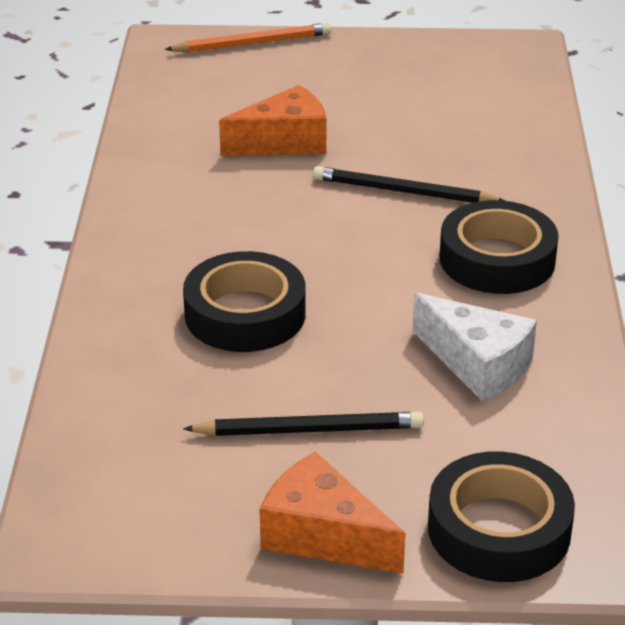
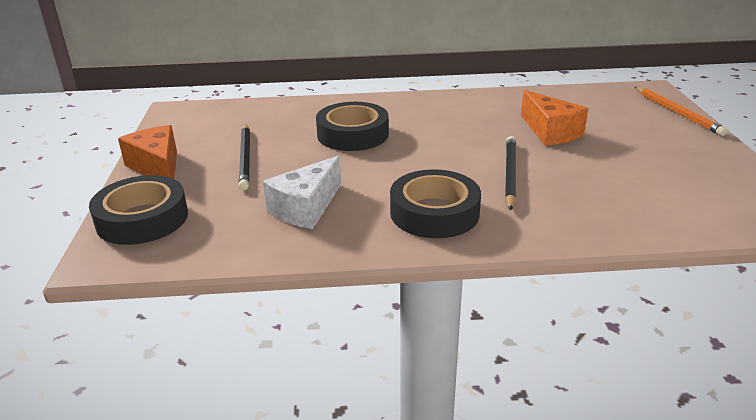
camera: 85 degrees right, 5 degrees down
orange cheese [260,452,405,574] -> orange cheese turned 60 degrees counterclockwise [118,125,177,179]

